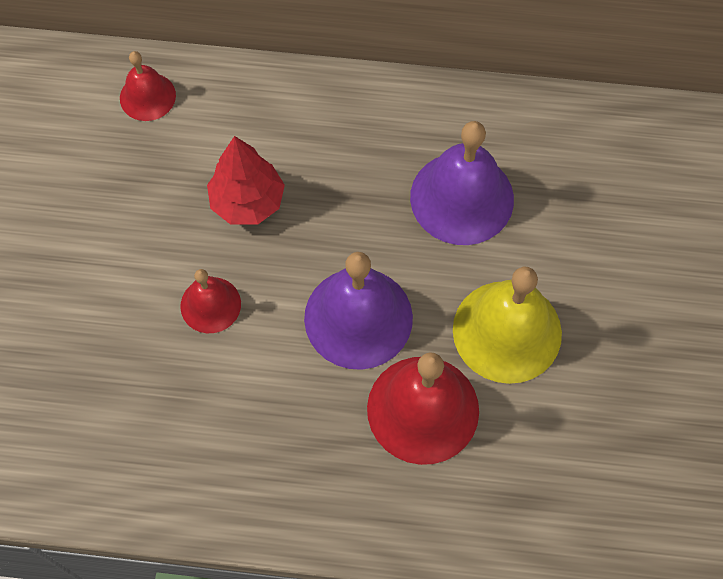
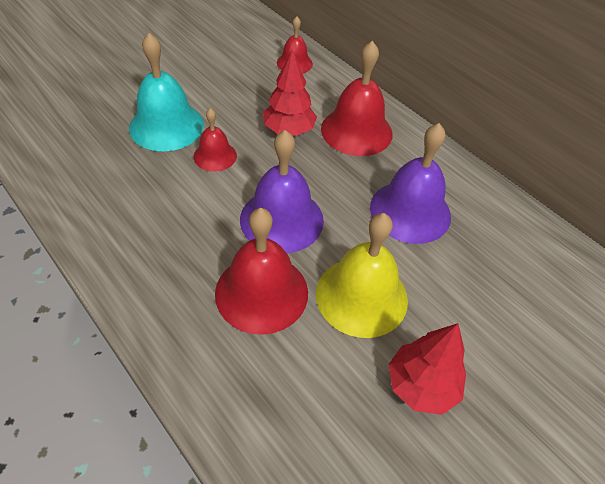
camera: 40 degrees right, 15 degrees down
none -> turquoise bell [129,33,204,151]
none -> red bell [321,41,393,156]
none -> red tree [388,323,466,415]

